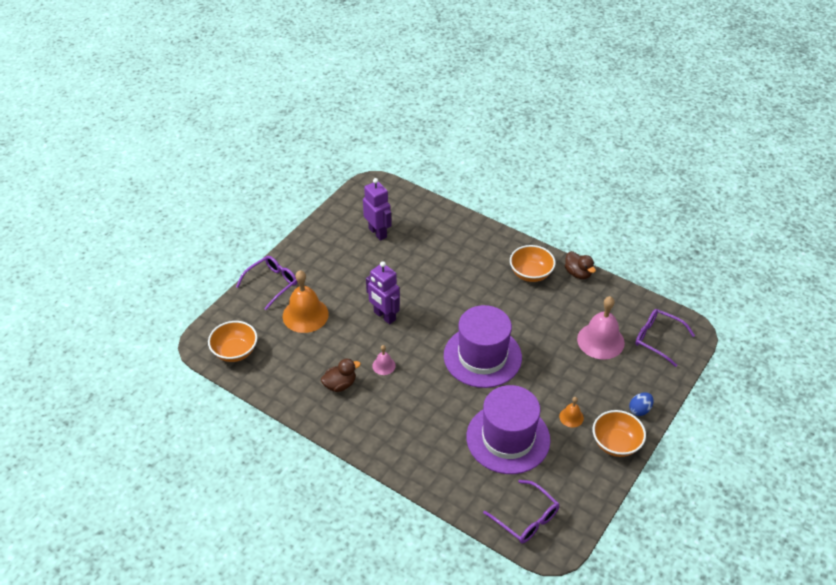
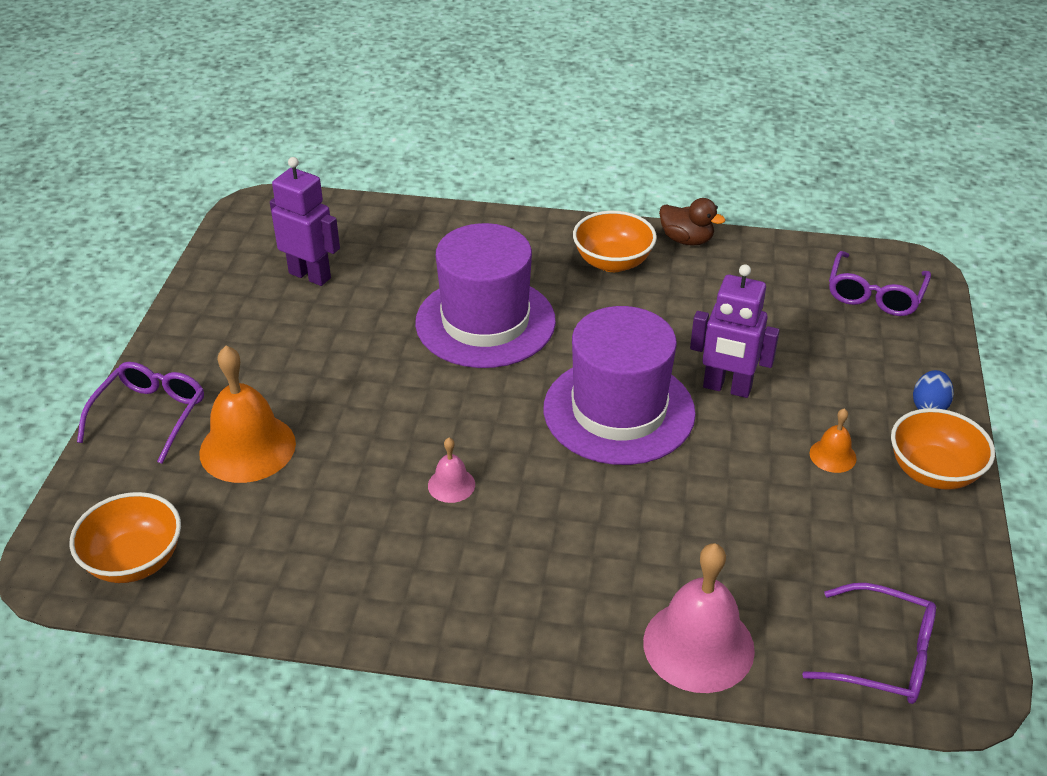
camera: 25 degrees left, 5 degrees down
brown duck [321,359,361,392] -> none
purple robot [366,261,400,324] -> purple robot moved to [690,264,780,398]
purple hat [466,385,551,474] -> purple hat moved to [415,223,556,368]
pink bell [577,296,625,359] -> pink bell moved to [643,543,755,693]
purple glasses [635,309,695,367] -> purple glasses turned 75 degrees counterclockwise [829,251,931,316]

